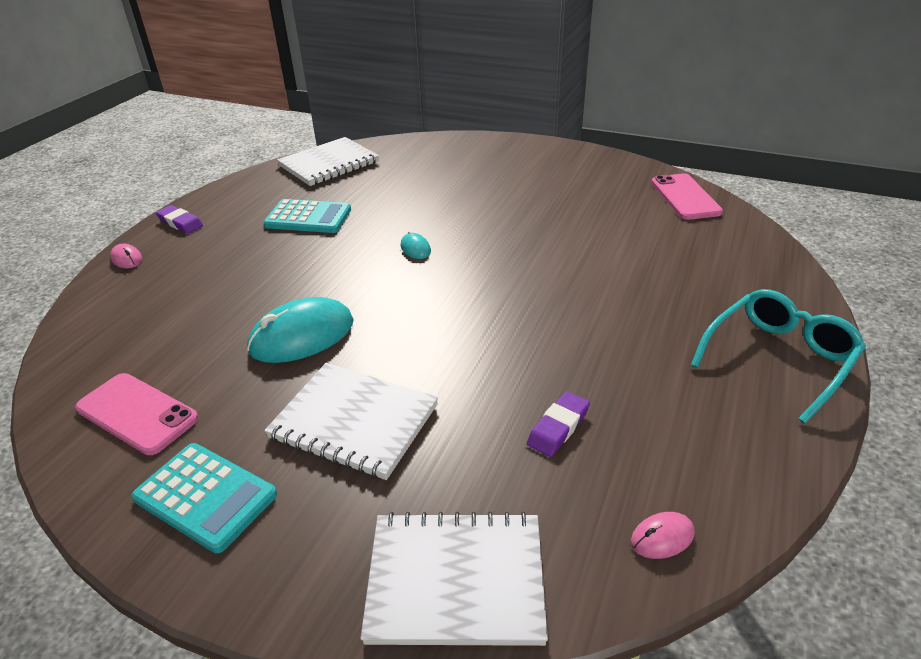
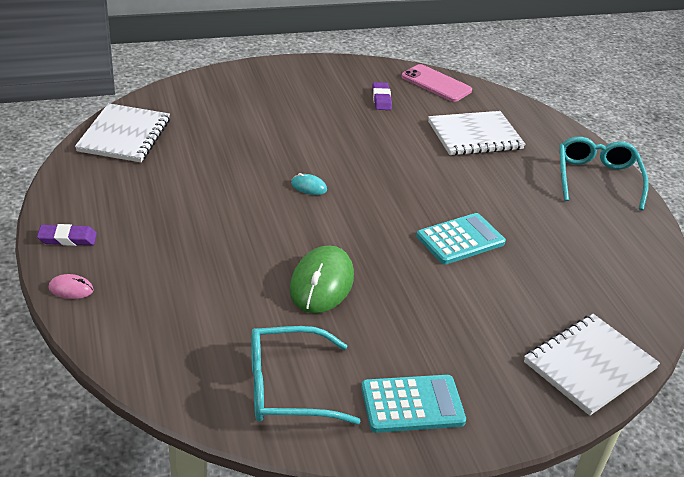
camera: 45 degrees left, 0 degrees up
pink phone [75,373,198,455] -> turquoise glasses [251,326,360,425]
turquoise mouse [247,297,354,363] -> green mouse [290,245,354,313]
turquoise calculator [263,199,351,233] -> turquoise calculator moved to [416,213,506,265]
white notebook [264,363,438,480] -> white notebook moved to [428,111,525,155]
purple eraser [527,391,590,457] -> purple eraser moved to [372,82,392,110]
pink mouse [631,512,695,559] -> none

